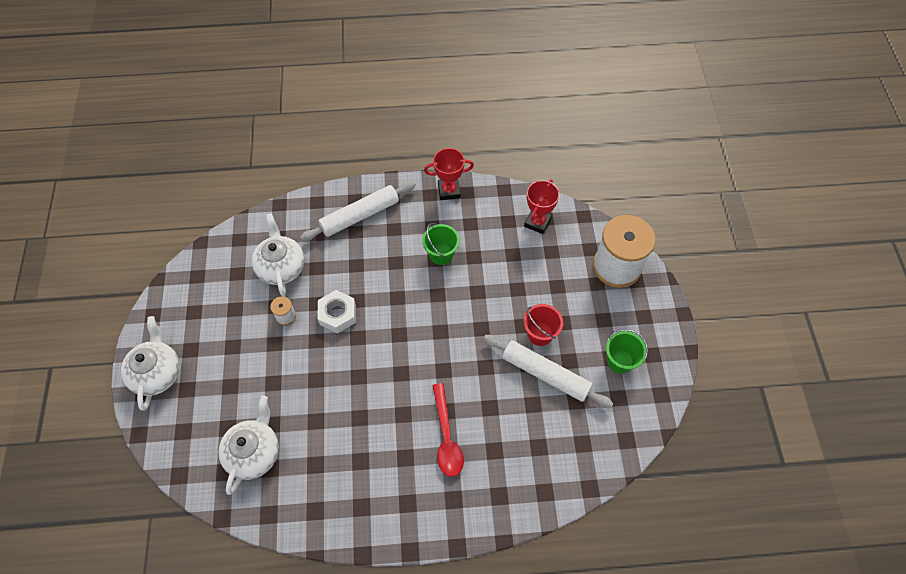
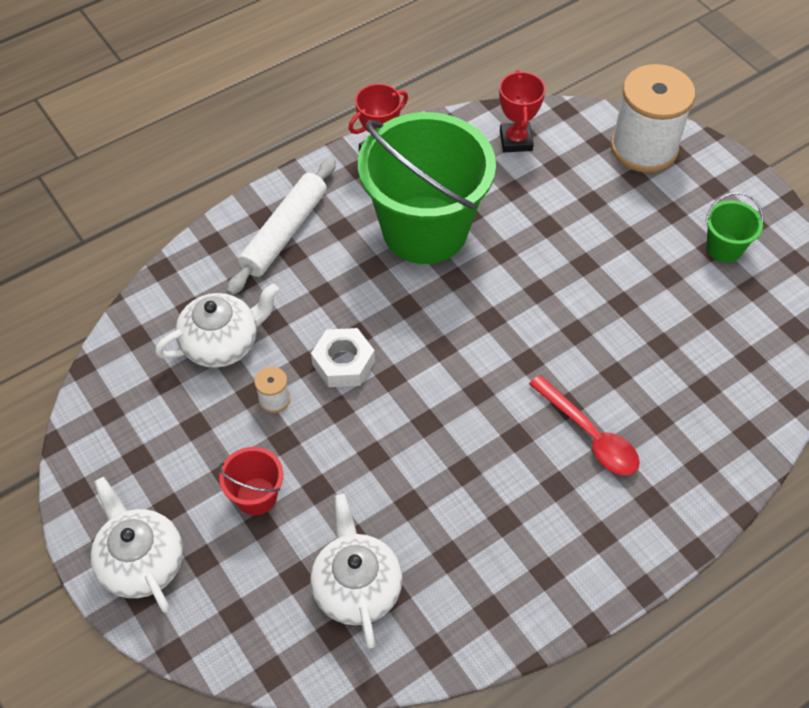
camera: 30 degrees left, 5 degrees down
white teapot [252,213,304,296] -> white teapot turned 105 degrees clockwise [155,283,279,368]
green bucket [422,223,460,265] -> green bucket [358,112,496,264], size x2.41
white rolling pin [483,335,613,408] -> none
red bucket [523,304,563,346] -> red bucket moved to [219,447,283,515]

